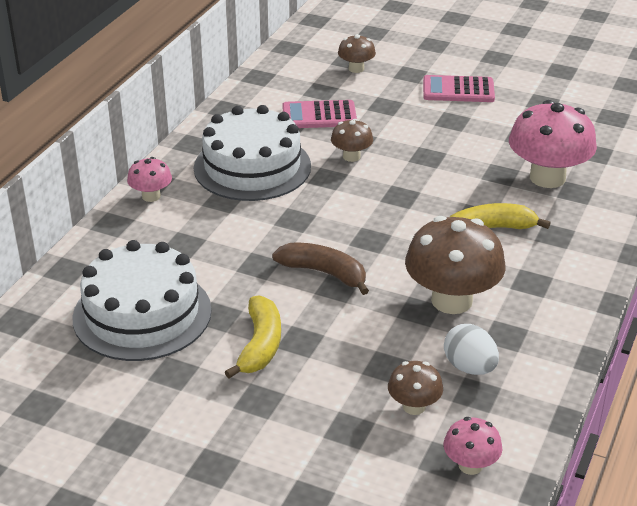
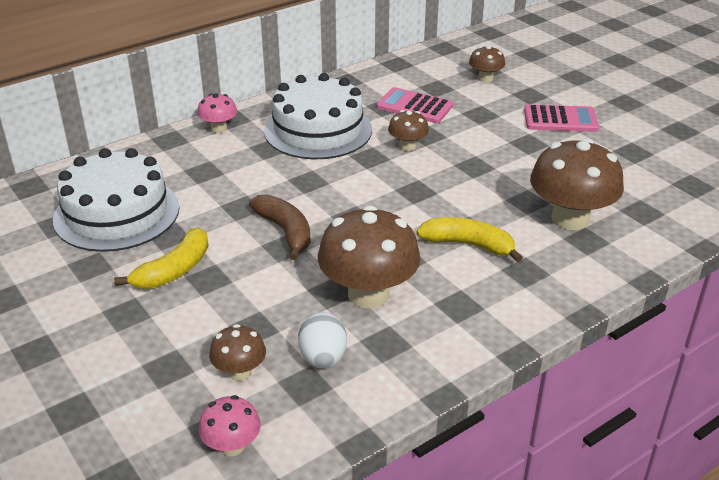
camera: 30 degrees right, 0 degrees up
pink calculator [423,75,495,102] -> pink calculator turned 150 degrees clockwise [524,105,599,132]
pink mushroom [509,100,597,188] -> brown mushroom [530,138,624,230]

